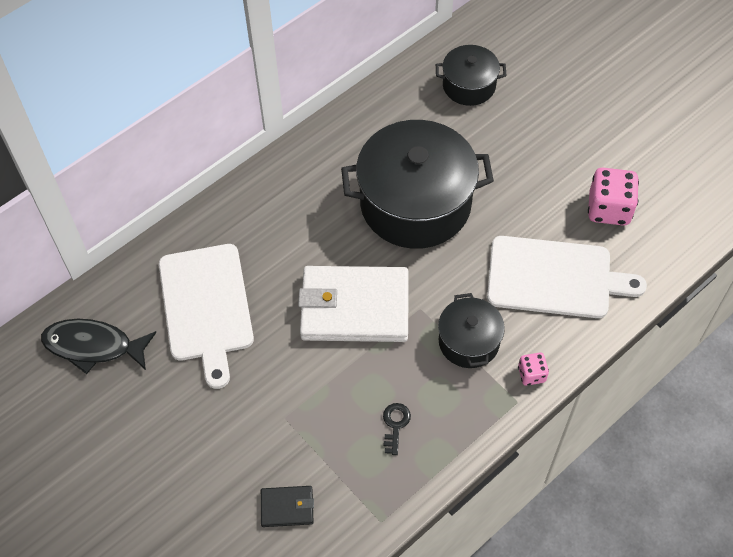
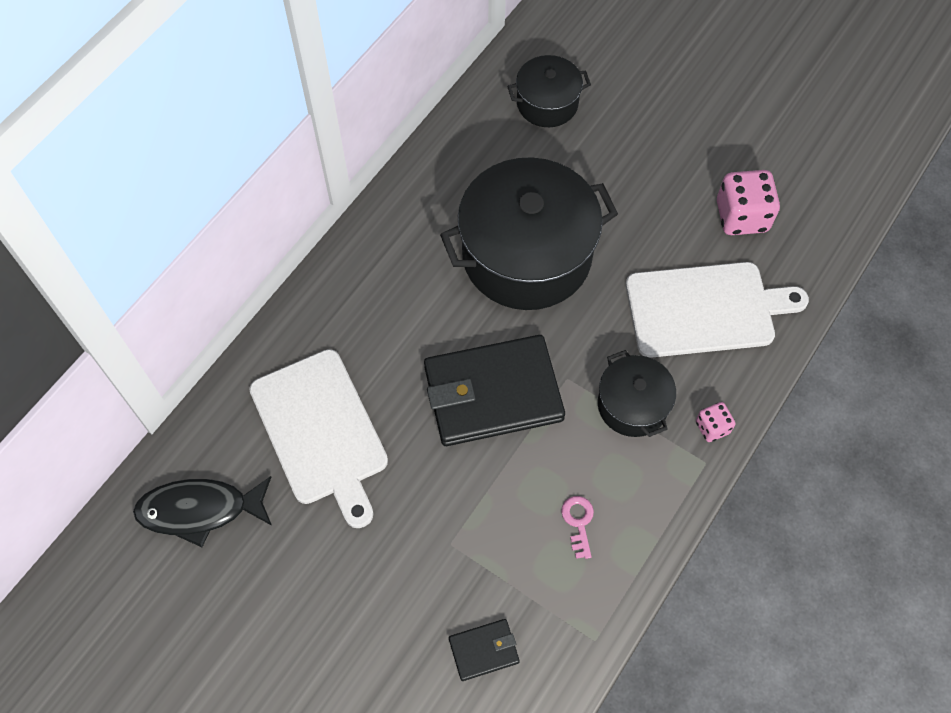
camera: 15 degrees left, 5 degrees up
white wallet [298,266,408,342] -> black wallet [424,335,565,446]
black key [383,403,411,455] -> pink key [561,496,594,559]

